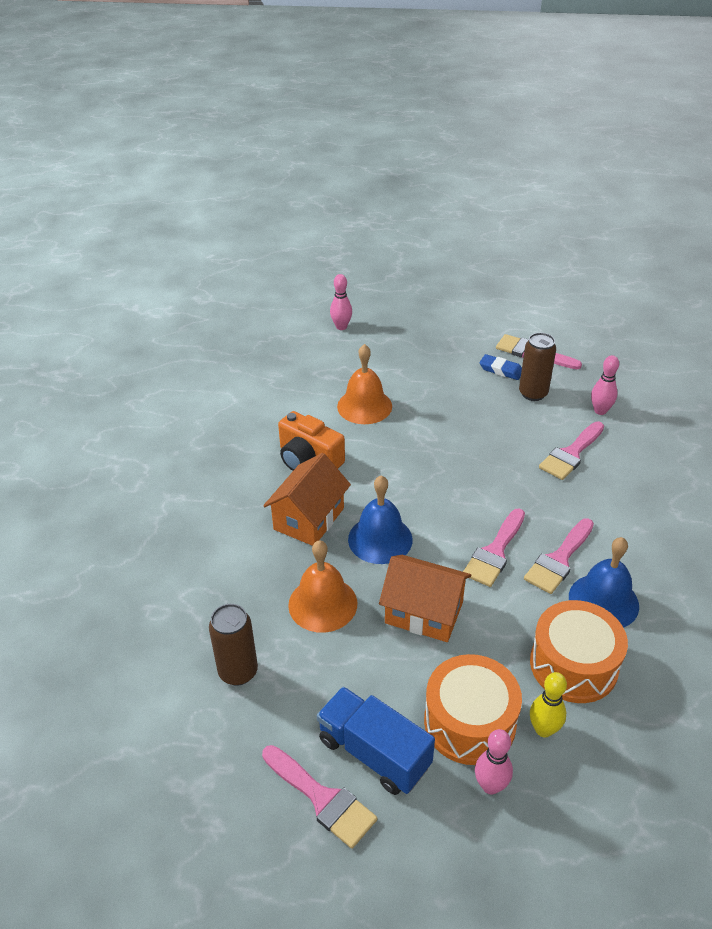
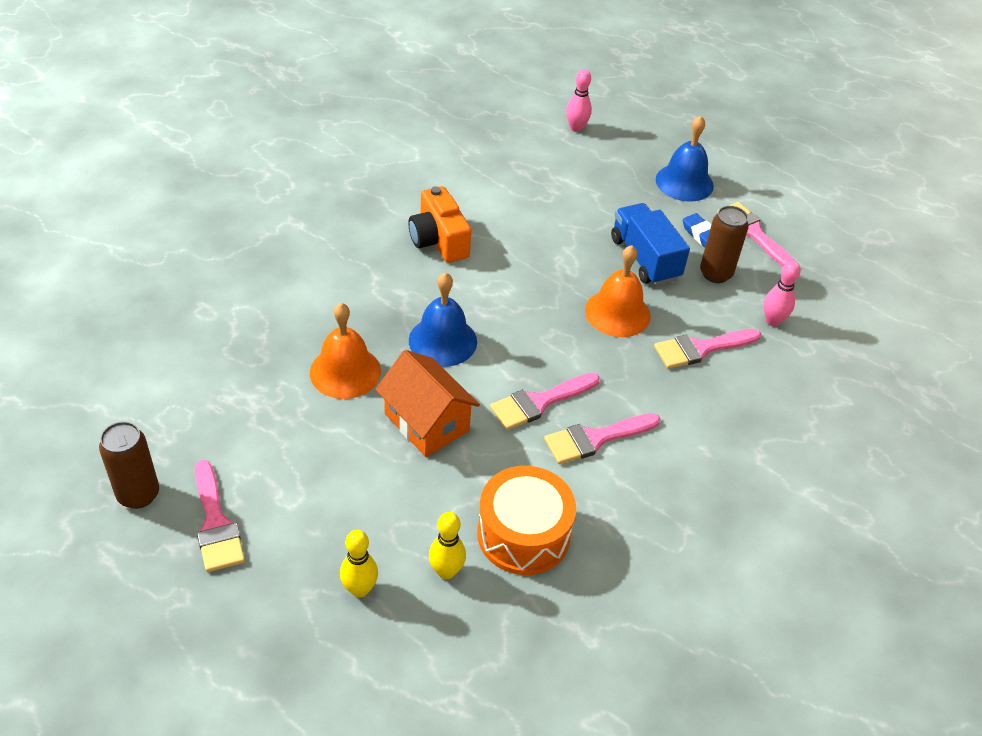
camera: 25 degrees right, 5 degrees up
brown can [209,604,258,686] -> brown can moved to [99,421,159,509]
orange house [263,453,351,546] -> none
blue truck [317,687,435,795] -> blue truck moved to [611,203,690,285]
orange bell [337,344,392,424] -> orange bell moved to [585,245,651,337]
orange drum [424,654,522,765] -> none
pink bowling pin [475,729,513,794] -> yellow bowling pin [340,530,378,597]
blue bell [569,537,639,628] -> blue bell moved to [656,116,714,202]

